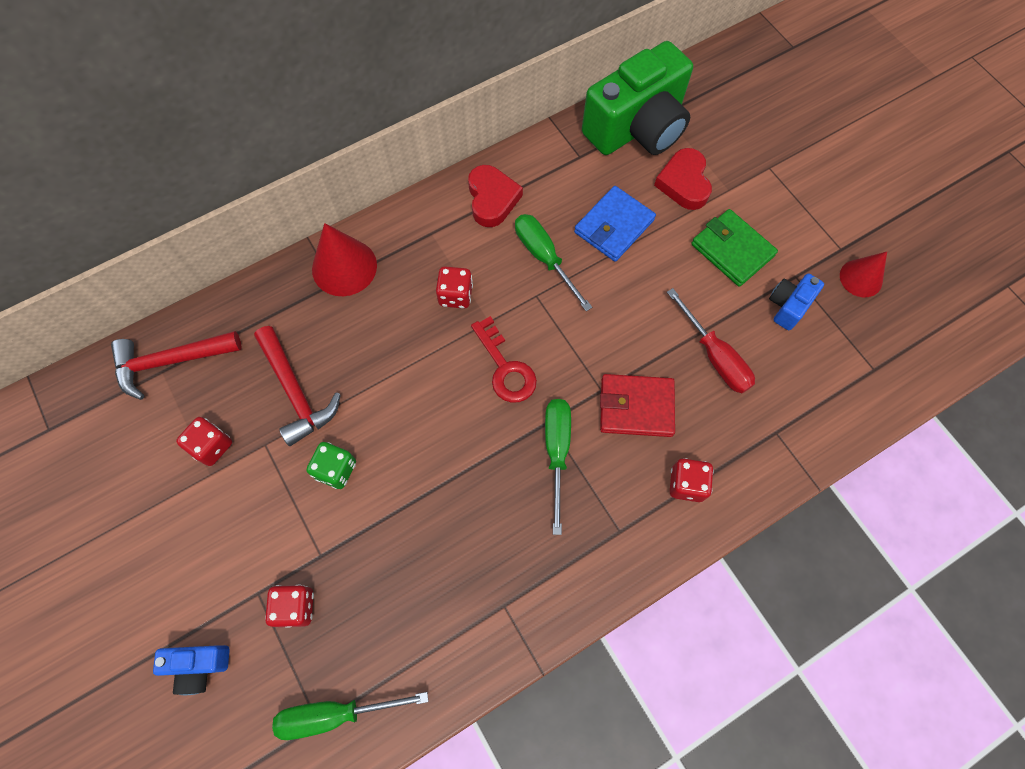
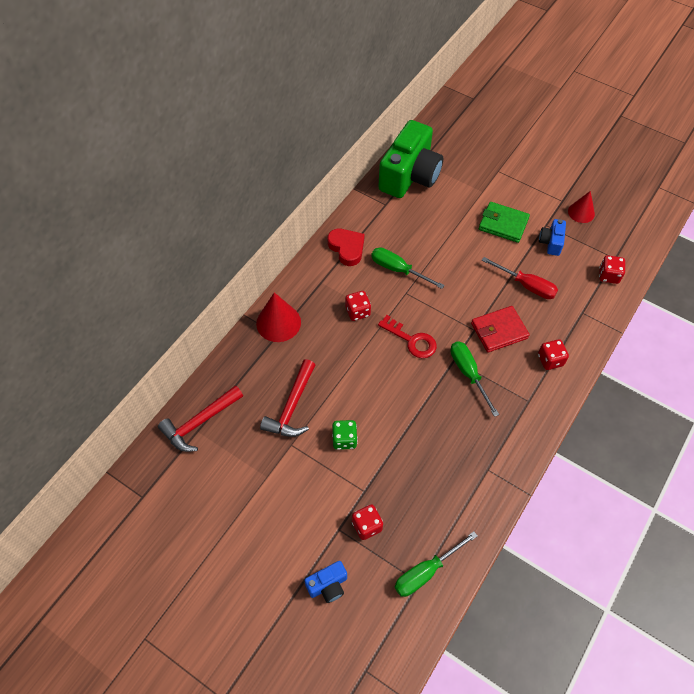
camera: 25 degrees left, 10 degrees down
red dice [176,417,232,466] -> red dice moved to [599,255,625,284]
red hammer [254,326,341,446] -> red hammer turned 75 degrees clockwise [260,359,315,437]
blue wallet [574,186,656,262] -> none
red heart [654,148,712,210] -> none

